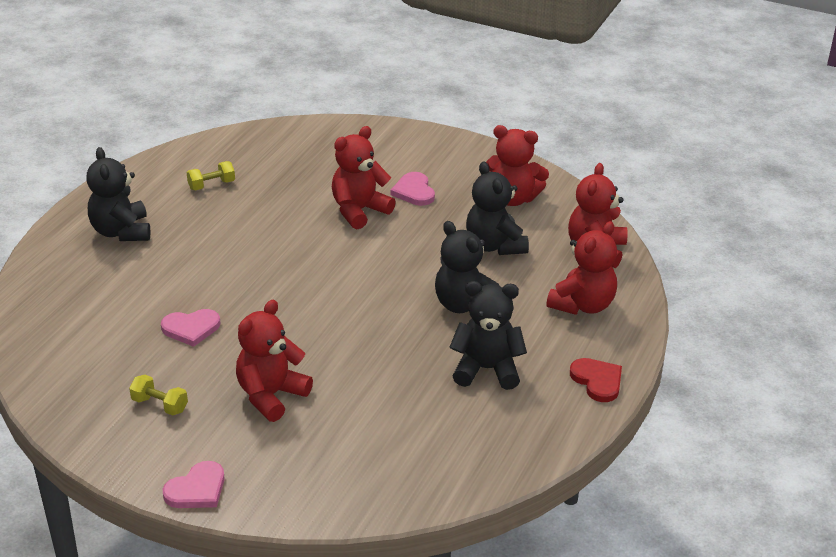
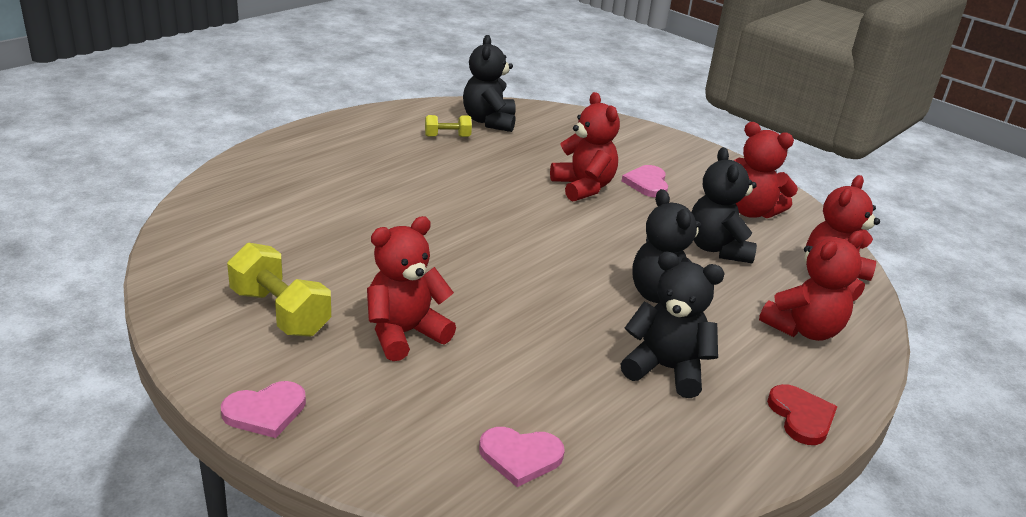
camera: 15 degrees right, 5 degrees down
black teddy bear [86,147,150,241] -> black teddy bear moved to [463,35,516,132]
yellow dumbbell [129,375,188,416] -> yellow dumbbell [227,242,331,337], size x1.78
pink heart [161,309,220,347] -> pink heart moved to [479,427,565,487]
red teddy bear [332,126,396,229] -> red teddy bear turned 90 degrees clockwise [550,92,620,202]

